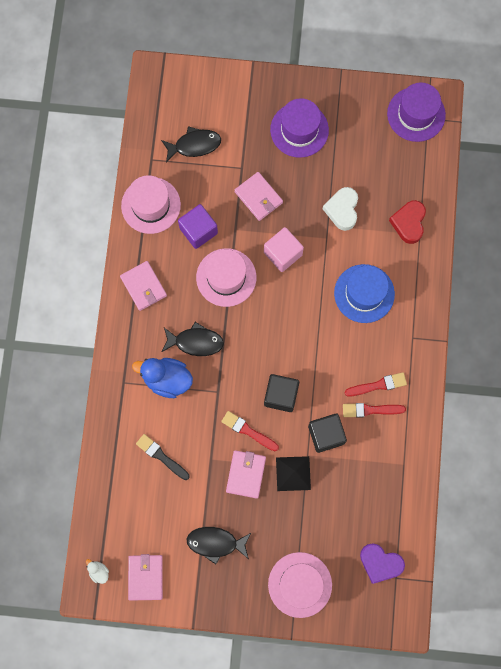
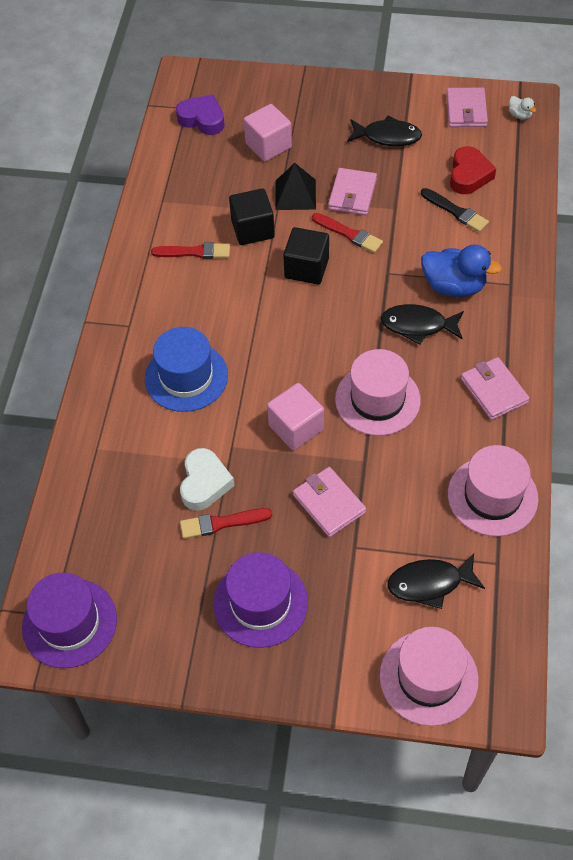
camera: 175 degrees left, 20 degrees down
purple cube [178,204,218,249] -> none
pink hat [268,552,332,618] -> pink hat moved to [380,627,479,726]
red brush [344,372,407,397] -> red brush moved to [180,508,272,539]
red heart [389,200,426,244] -> red heart moved to [450,146,496,194]
none -> pink cube [244,104,292,162]

